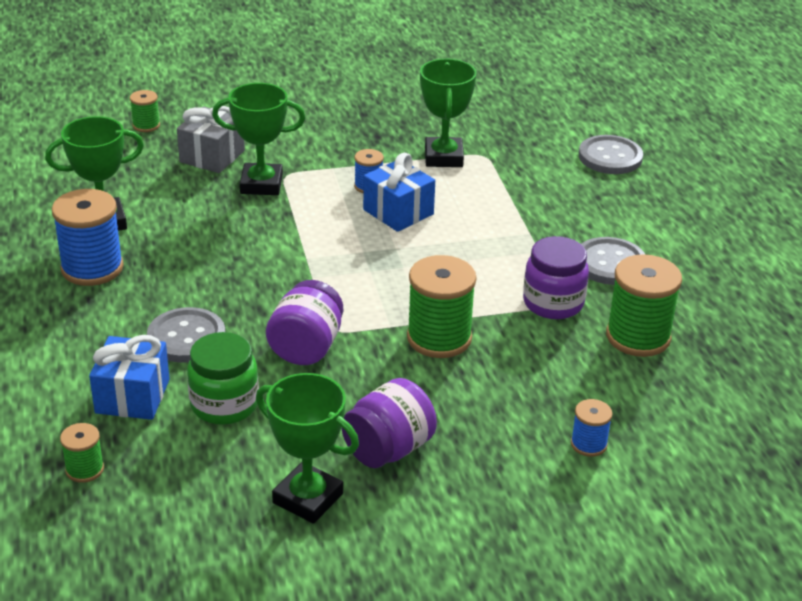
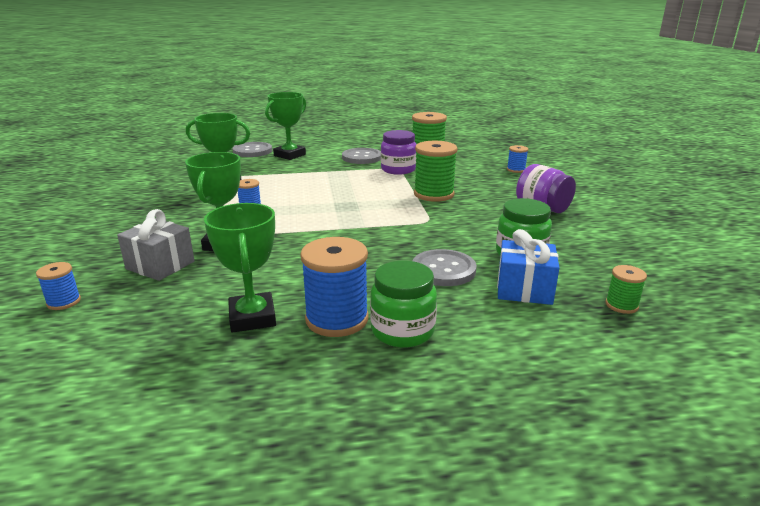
camera: 85 degrees left, 10 degrees down
green spool [130,90,160,132] -> blue spool [36,262,81,310]
green trophy [256,373,359,524] -> green trophy moved to [265,92,306,160]
purple jar [266,280,343,365] -> none
blue gift [363,153,435,232] -> none
none -> green jar [370,261,437,348]

